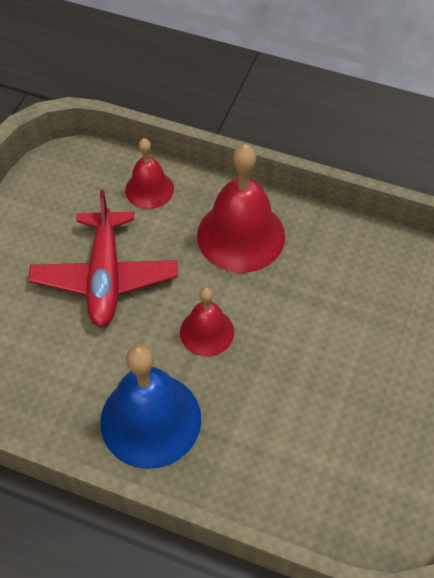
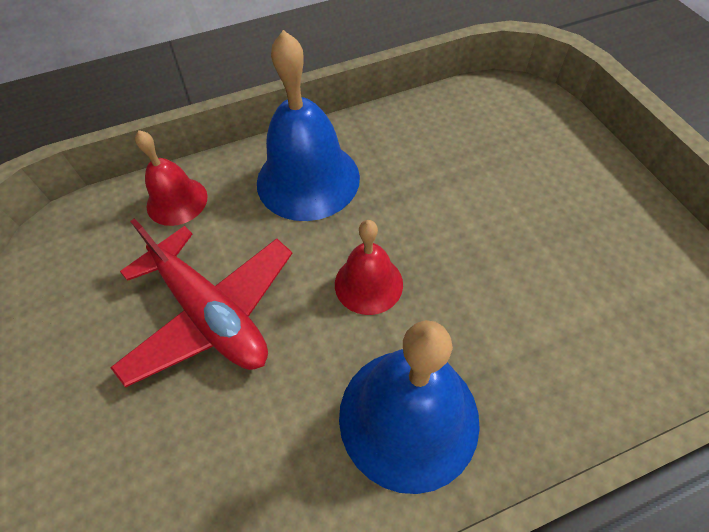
camera: 40 degrees left, 0 degrees up
red bell [197,144,285,273] -> blue bell [257,30,360,221]

